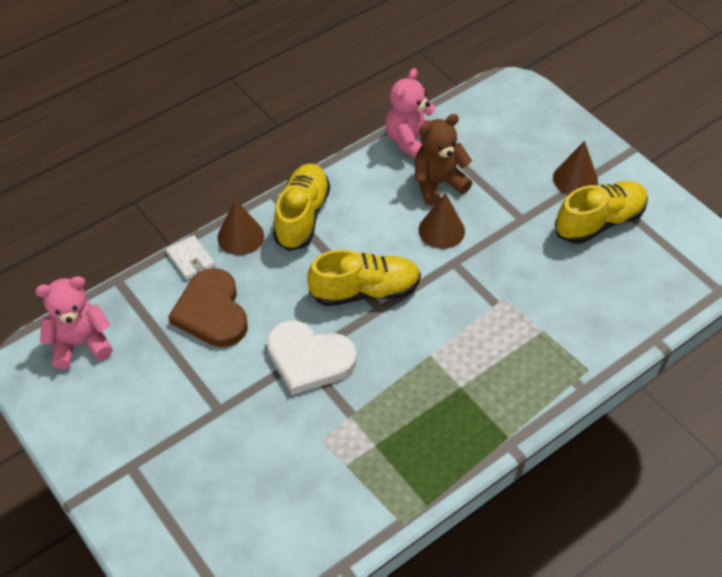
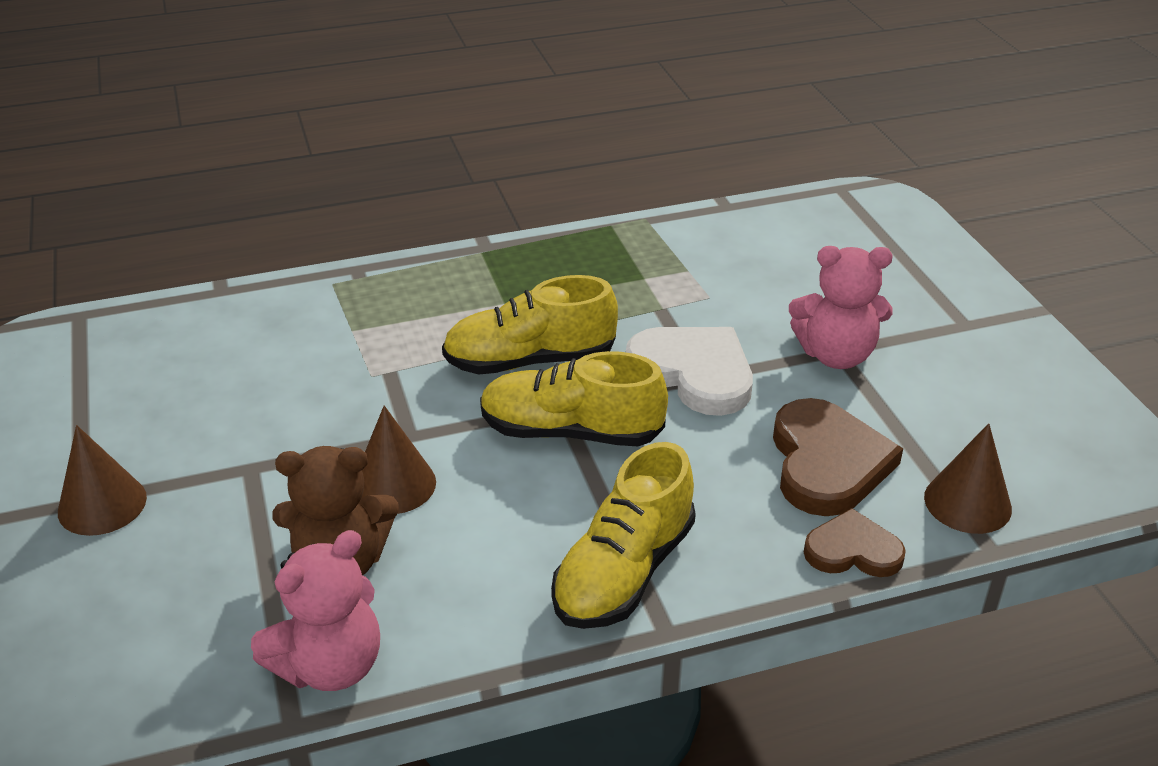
camera: 160 degrees left, 15 degrees down
pink teddy bear [35,276,113,369] -> pink teddy bear moved to [789,246,893,369]
white wallet [166,235,215,280] -> brown heart [804,508,906,577]
brown cone [218,199,264,255] -> brown cone moved to [924,423,1012,534]
yellow shoe [555,181,648,244] -> yellow shoe moved to [442,275,618,375]

